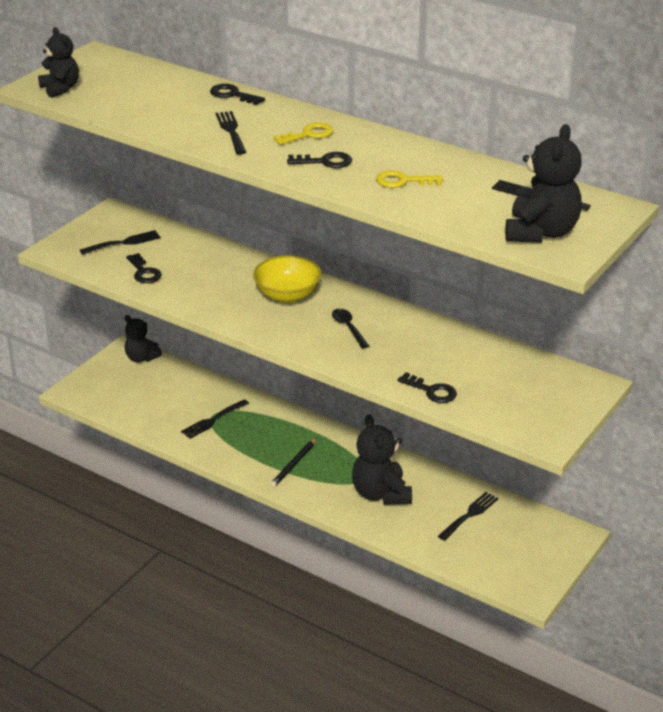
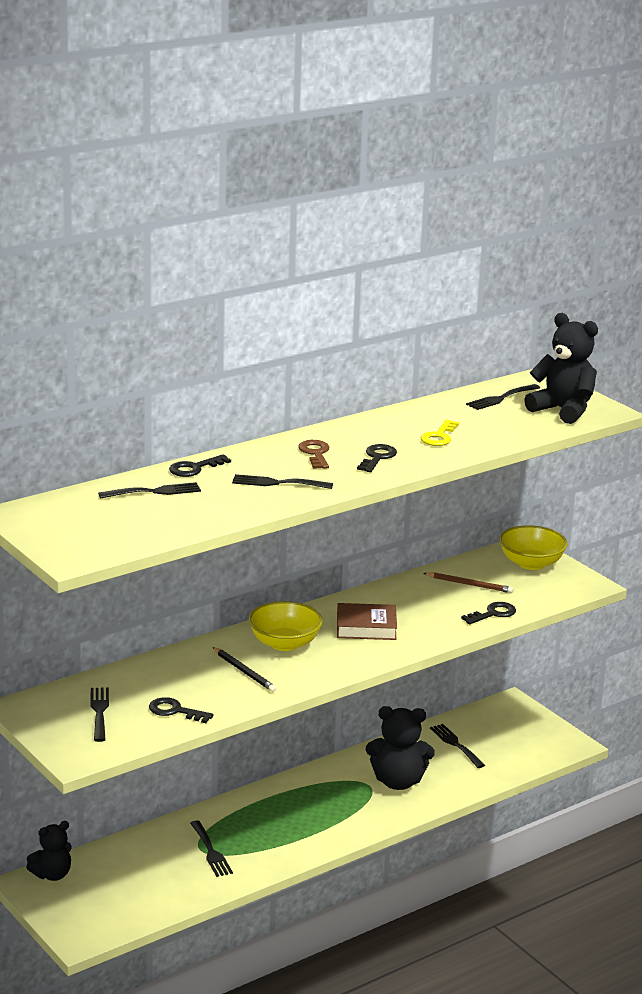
camera: 70 degrees left, 10 degrees down
black teddy bear [38,27,79,98] -> none
black key [126,253,162,283] -> black key turned 150 degrees counterclockwise [149,697,213,723]
black pencil [270,438,317,488] -> black pencil moved to [213,647,276,692]
yellow key [273,122,333,145] -> brown key [298,440,329,469]
black spoon [332,309,369,348] -> brown book [337,603,397,640]
none -> black fork [98,482,201,499]
none -> brown pencil [423,572,513,593]
none -> yellow bowl [499,525,568,570]

